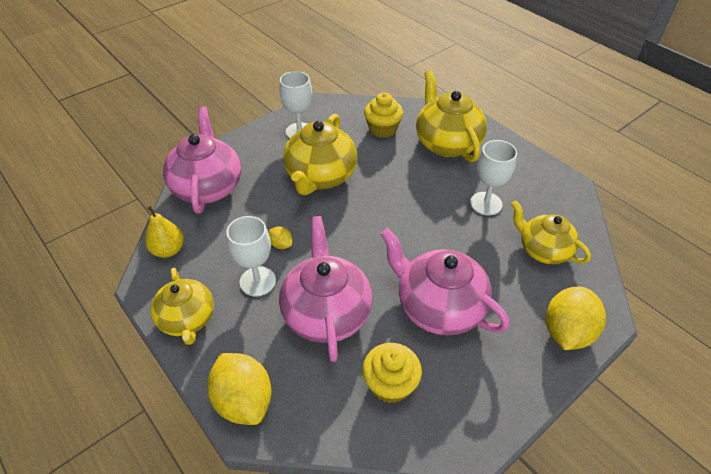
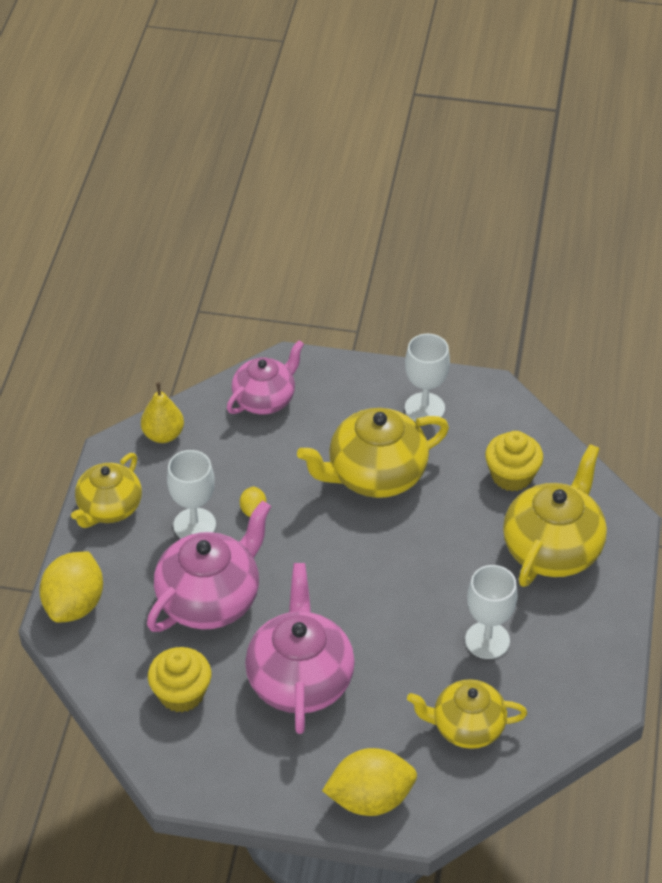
camera: 50 degrees right, 0 degrees up
pink teapot [163,107,241,214] -> pink teapot [227,340,304,414], size x0.66
yellow teapot [511,201,591,264] -> yellow teapot turned 90 degrees counterclockwise [407,679,527,749]

